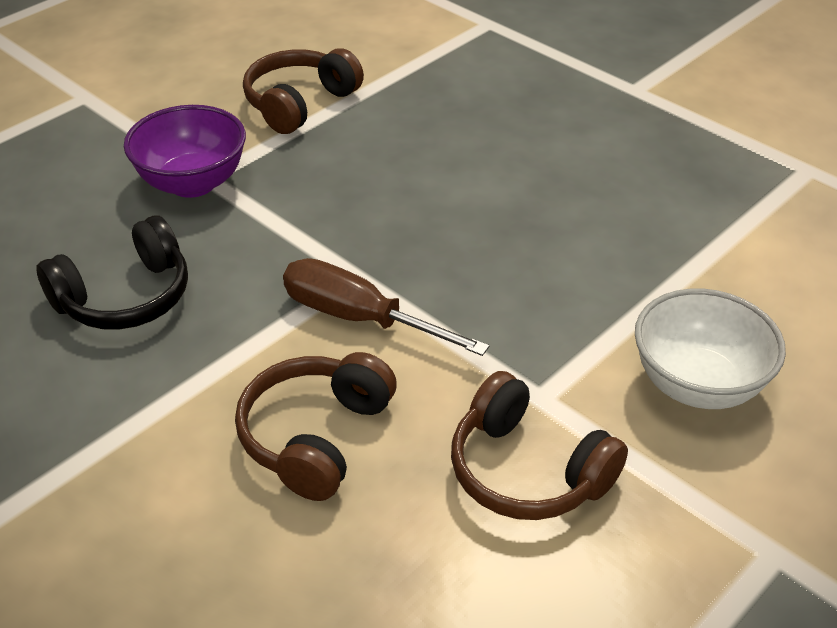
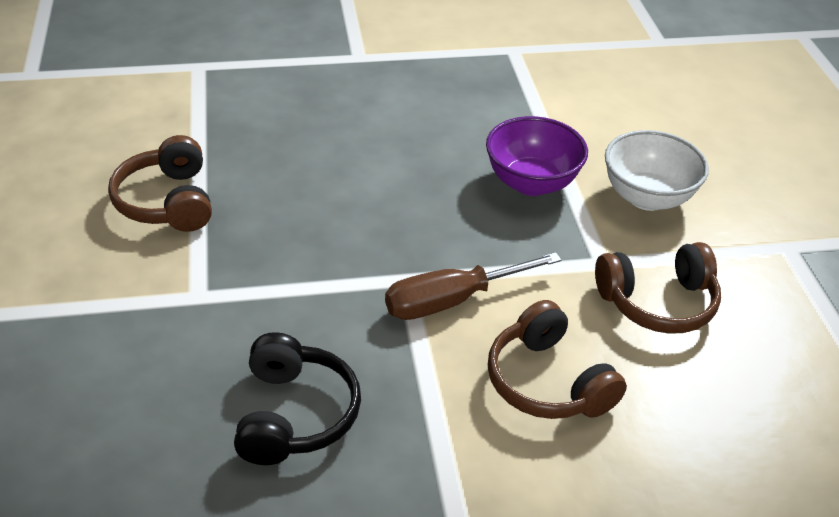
camera: 55 degrees left, 0 degrees up
purple bowl [124,105,246,198] -> purple bowl moved to [486,116,588,196]

